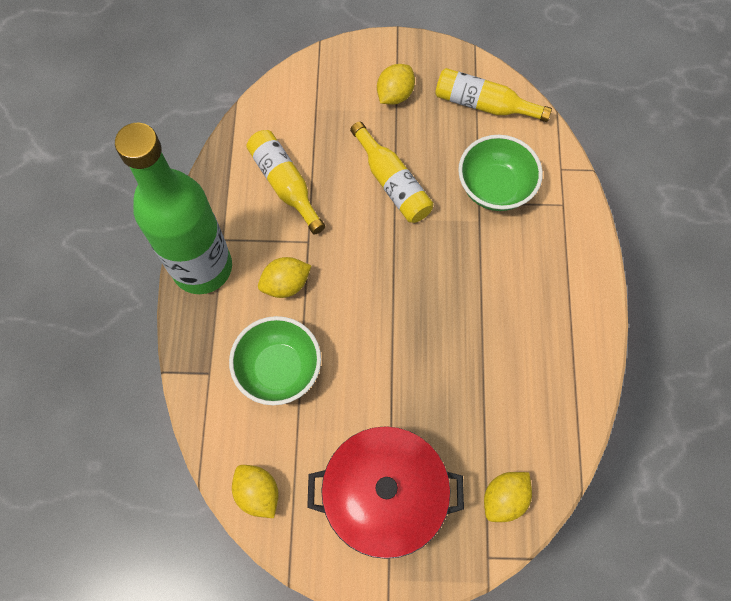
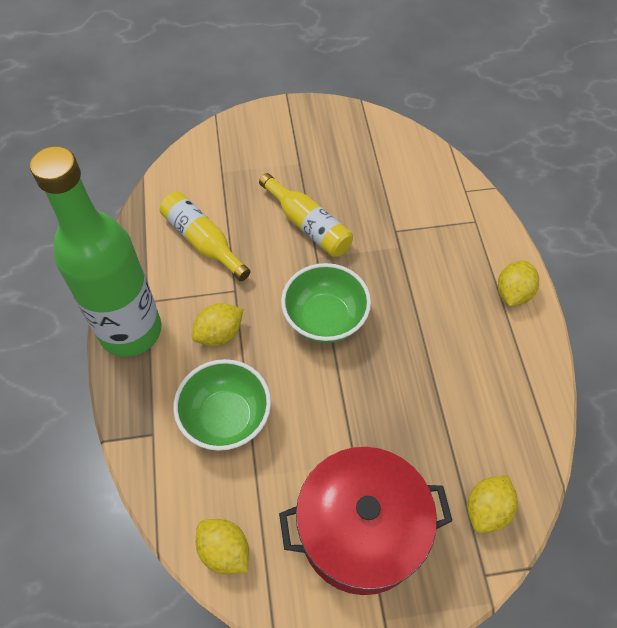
camera: 10 degrees left, 10 degrees down
yellow lemon [377,64,415,105] -> yellow lemon moved to [498,261,539,306]
yellow bottle [435,68,552,122] -> none
green bowl [458,135,543,211] -> green bowl moved to [281,263,371,343]

